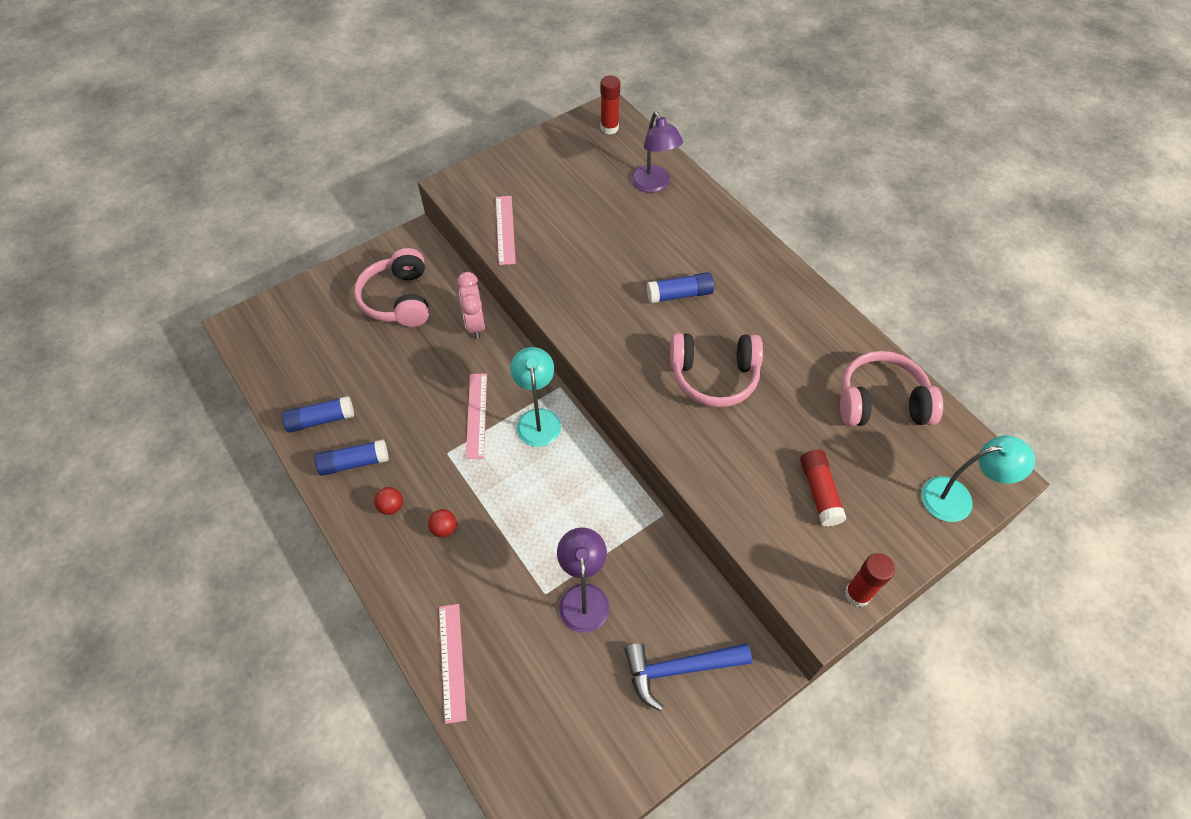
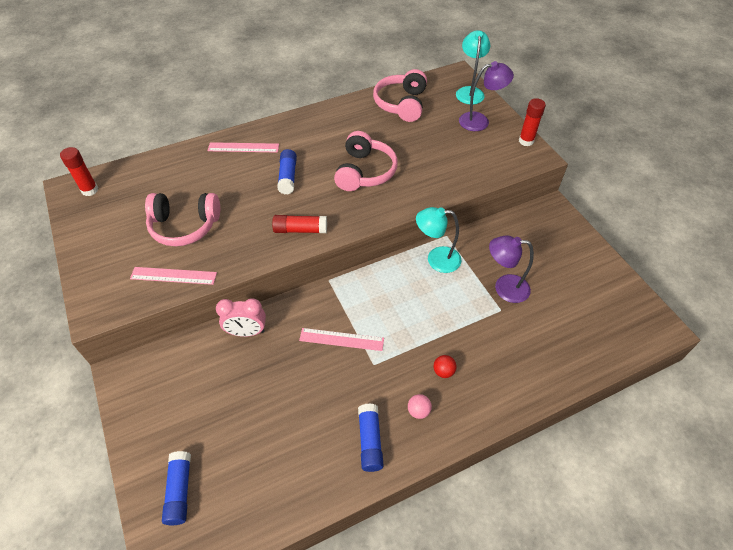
camera: 80 degrees left, 5 degrees down
blue glue stick [282,396,354,433] -> blue glue stick moved to [162,451,191,525]
pink headphones [354,248,429,327] -> pink headphones moved to [145,193,220,246]
red ball [374,487,403,515] -> pink ball [408,394,432,419]
pink ruler [439,604,467,724] -> pink ruler moved to [208,142,279,153]
turquoise lamp [510,347,561,447] -> turquoise lamp moved to [416,207,461,273]
blue hammer [624,643,752,711] -> none
purple lamp [631,112,683,193] -> purple lamp moved to [459,61,514,131]
red glue stick [800,449,846,527] -> red glue stick moved to [272,215,327,233]

